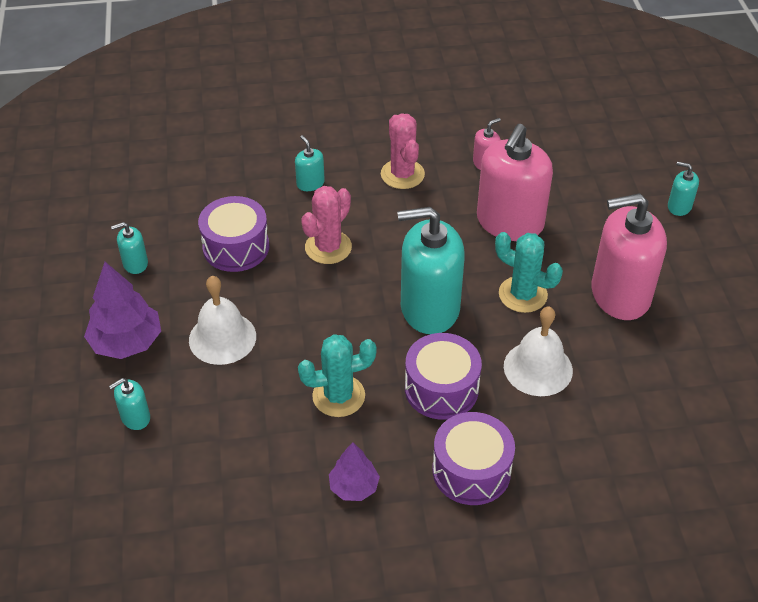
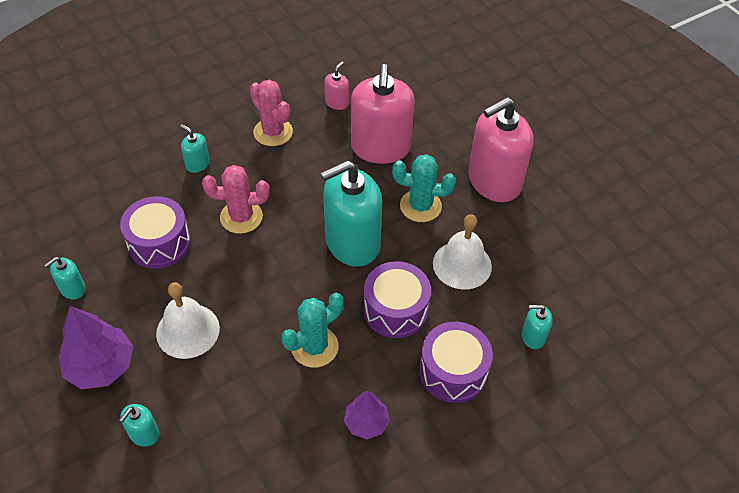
camera: 25 degrees left, 5 degrees up
pink cactus [301,186,352,264] -> pink cactus turned 75 degrees clockwise [202,165,269,234]
turquoise soap dispenser [668,161,699,216] -> turquoise soap dispenser moved to [522,305,553,349]

